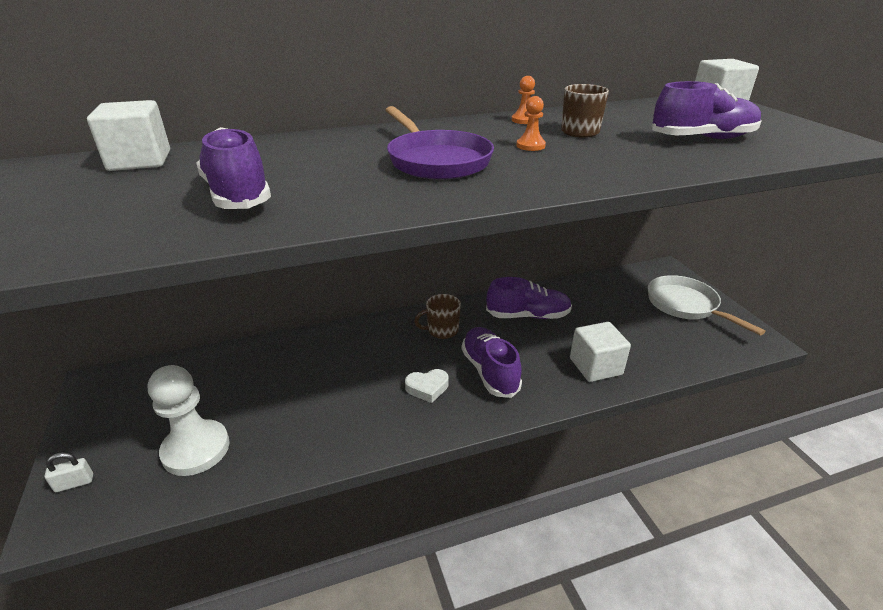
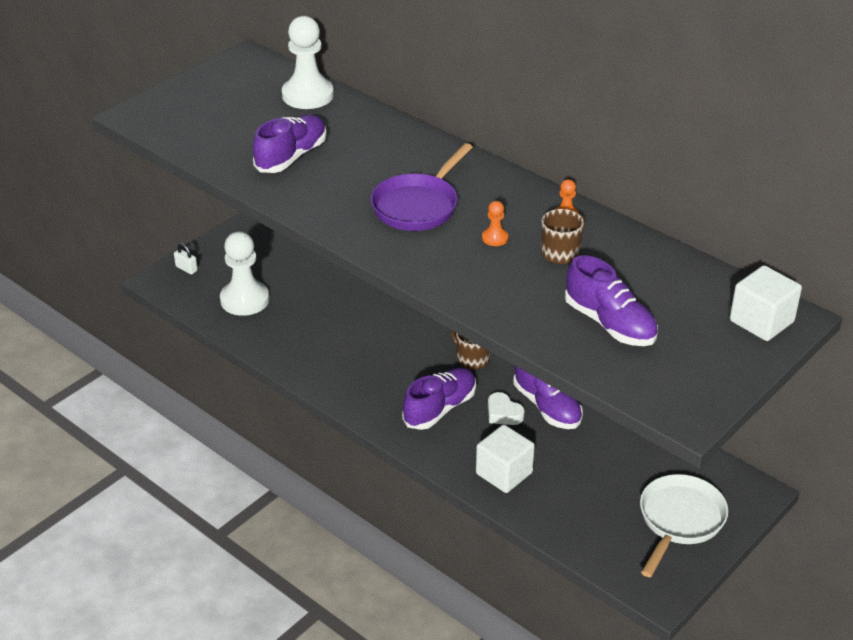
camera: 60 degrees right, 5 degrees up
white cube [87,100,170,171] -> white pawn [282,16,334,109]
white heart [405,369,449,403] -> white heart moved to [488,392,525,425]

